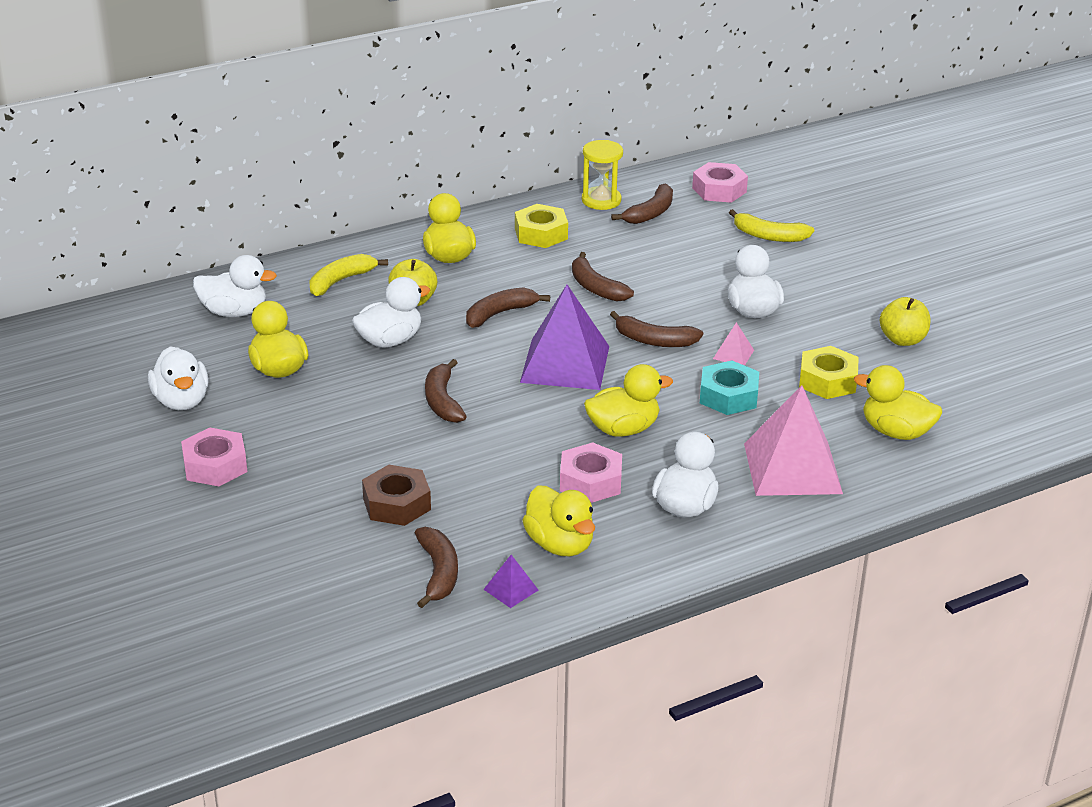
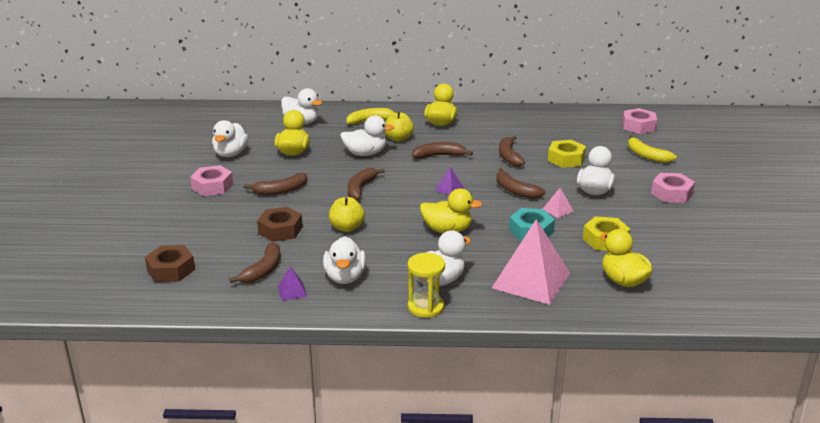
camera: 30 degrees right, 5 degrees down
yellow nut [515,204,568,248] -> yellow nut moved to [548,140,586,168]
purple pyramid [520,285,609,390] -> purple pyramid [435,167,464,195], size x0.42
yellow duck [522,485,595,556] -> white duck [323,237,366,284]
pink nut [560,442,622,503] -> pink nut moved to [651,173,695,203]
yellow hourglass [582,140,623,210] -> yellow hourglass moved to [407,253,445,318]
brown banana [611,183,673,224] -> brown banana moved to [244,173,308,195]
yellow apple [880,297,930,346] -> yellow apple moved to [329,197,365,232]
none -> brown nut [145,245,195,282]

